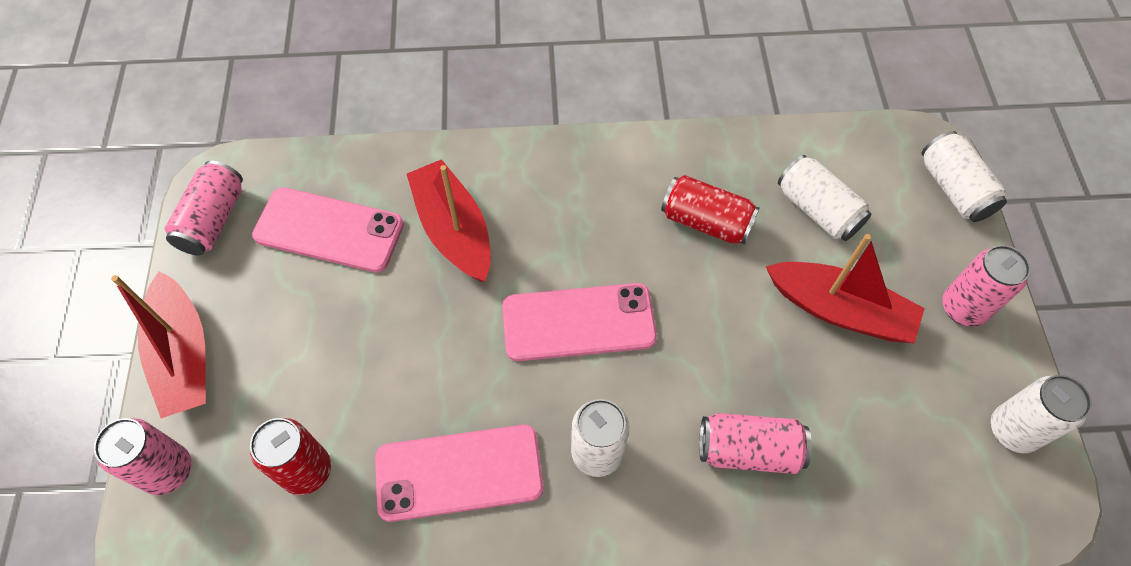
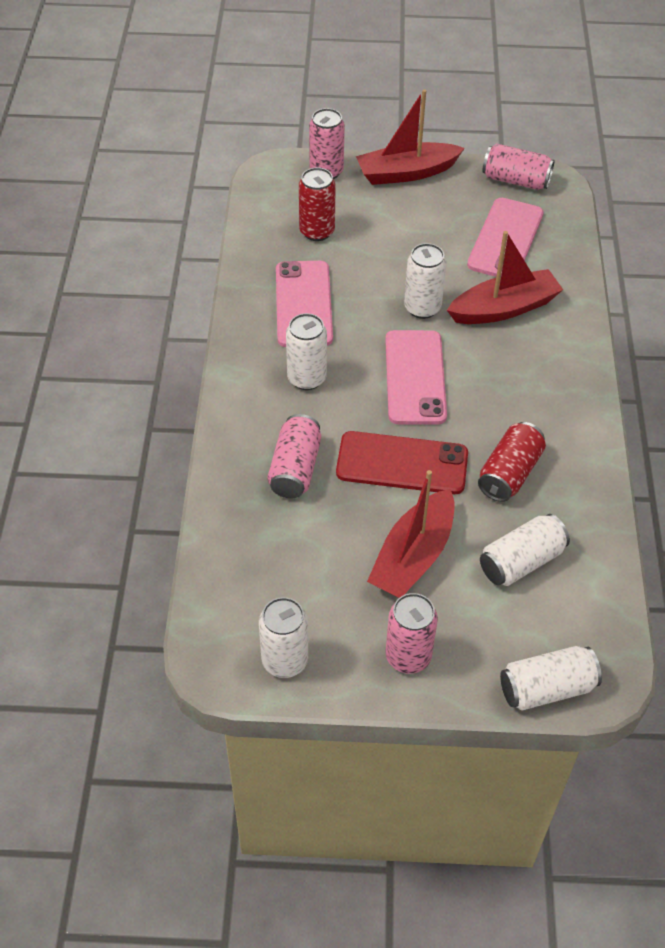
camera: 95 degrees right, 10 degrees down
none -> red phone [336,431,468,494]
none -> white can [404,243,447,319]

